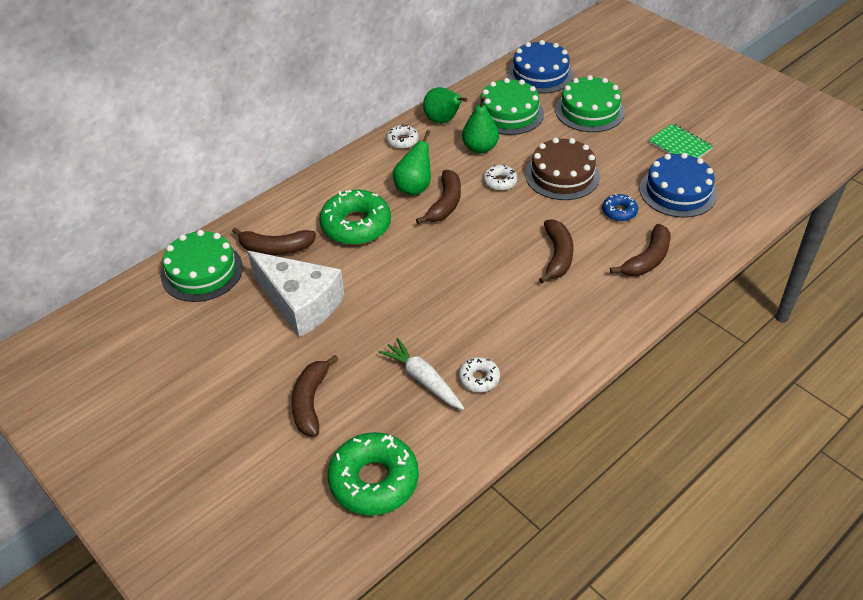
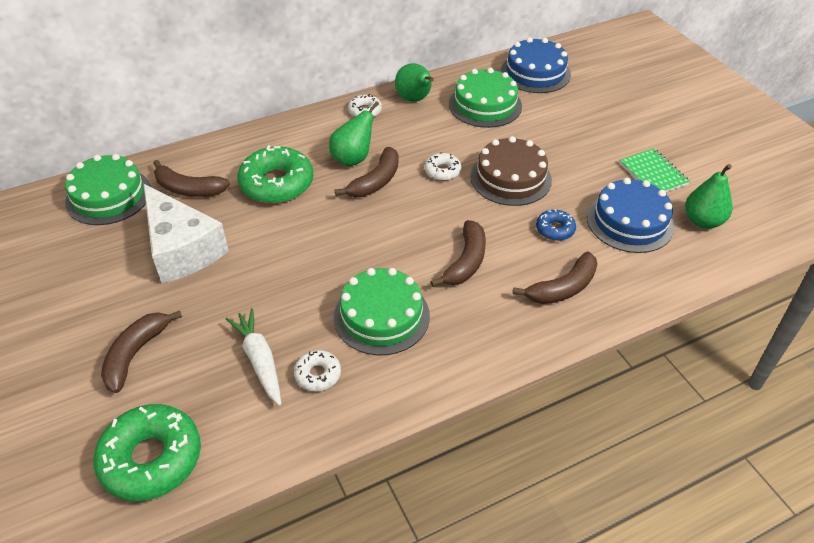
camera: 15 degrees right, 0 degrees up
green pear [462,96,499,154] -> green pear moved to [685,164,732,229]
green cake [555,75,625,132] -> green cake moved to [334,268,430,355]

